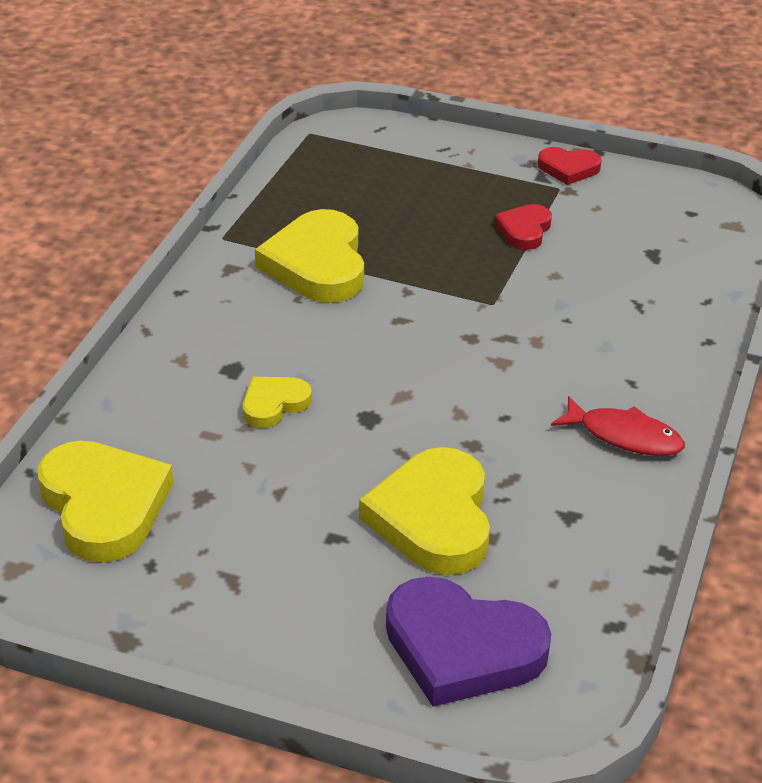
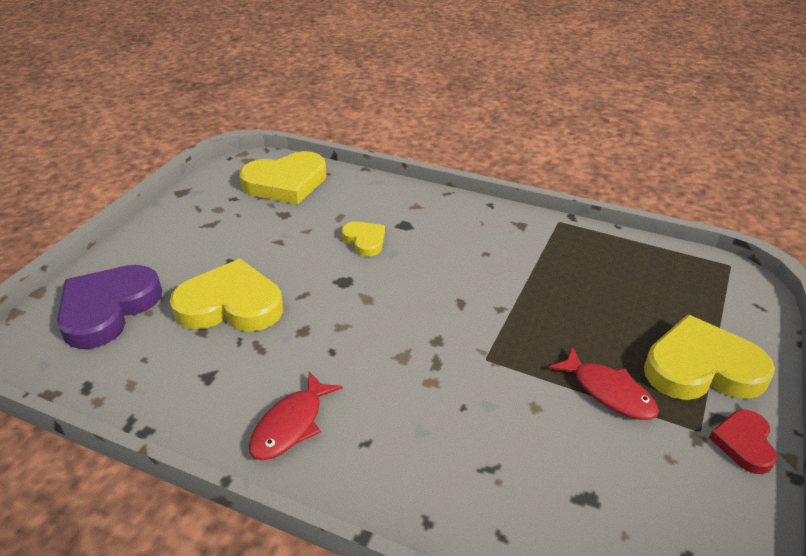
camera: 95 degrees right, 0 degrees up
yellow heart [255,209,364,303] -> yellow heart moved to [644,314,775,400]
red heart [494,204,552,250] -> red fish [549,347,659,420]

